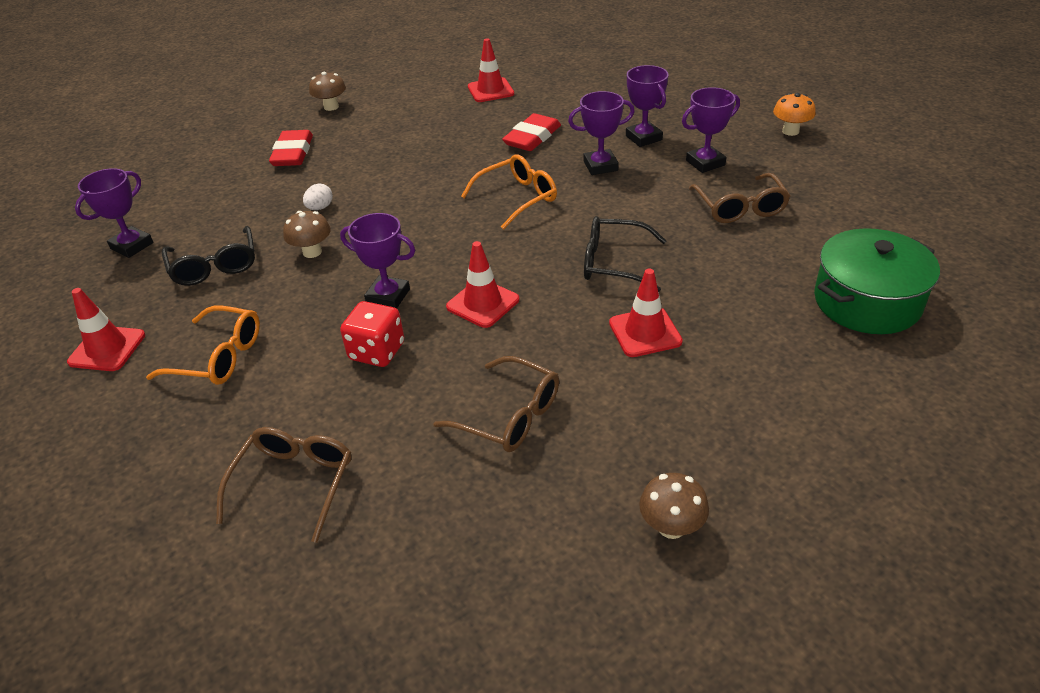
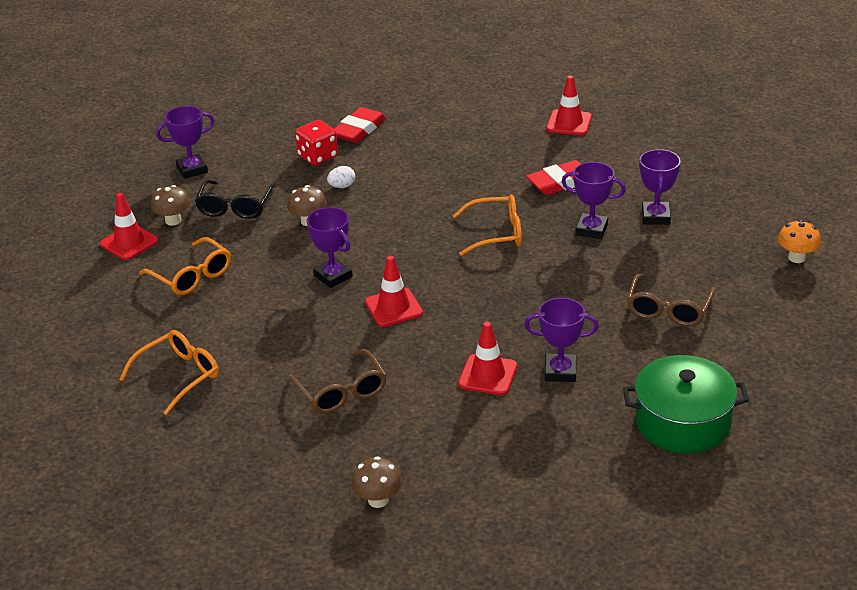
camera: 30 degrees right, 5 degrees down
brown glasses [216,427,352,543] -> orange glasses [119,330,219,415]
brown mushroom [309,72,346,111] -> brown mushroom moved to [151,185,190,226]
red dice [340,301,404,367] -> red dice moved to [295,120,338,165]
black glasses [584,216,667,292] -> none
purple trophy [682,87,740,173] -> purple trophy moved to [524,298,599,382]

